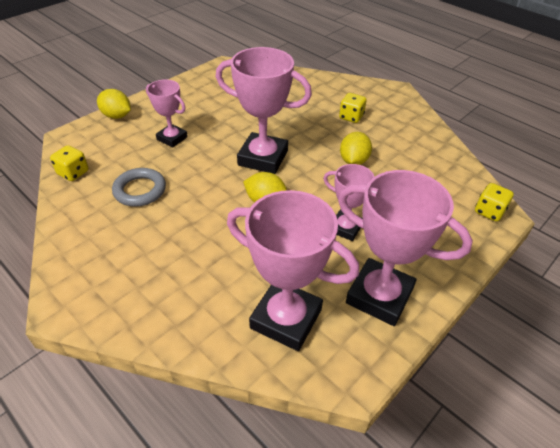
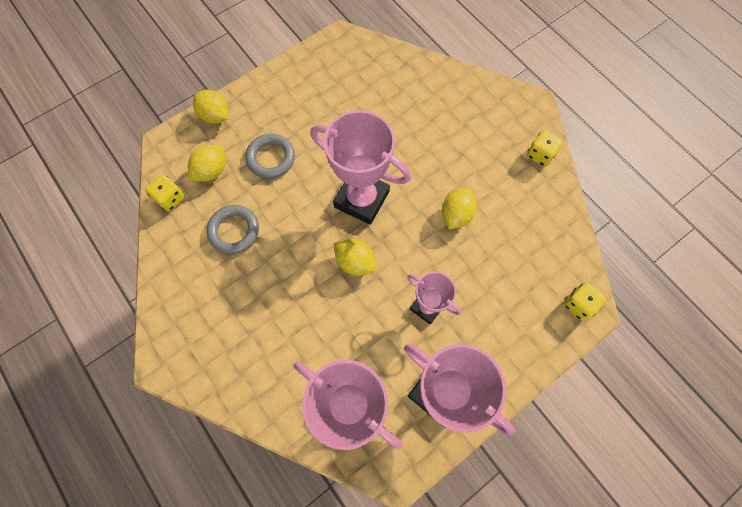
camera: 10 degrees right, 25 degrees up
pink trophy [146,80,188,148] -> grey ring [245,134,295,179]
yellow dice [339,93,367,123] -> yellow dice moved to [527,130,563,167]
none -> yellow lemon [188,145,225,182]

